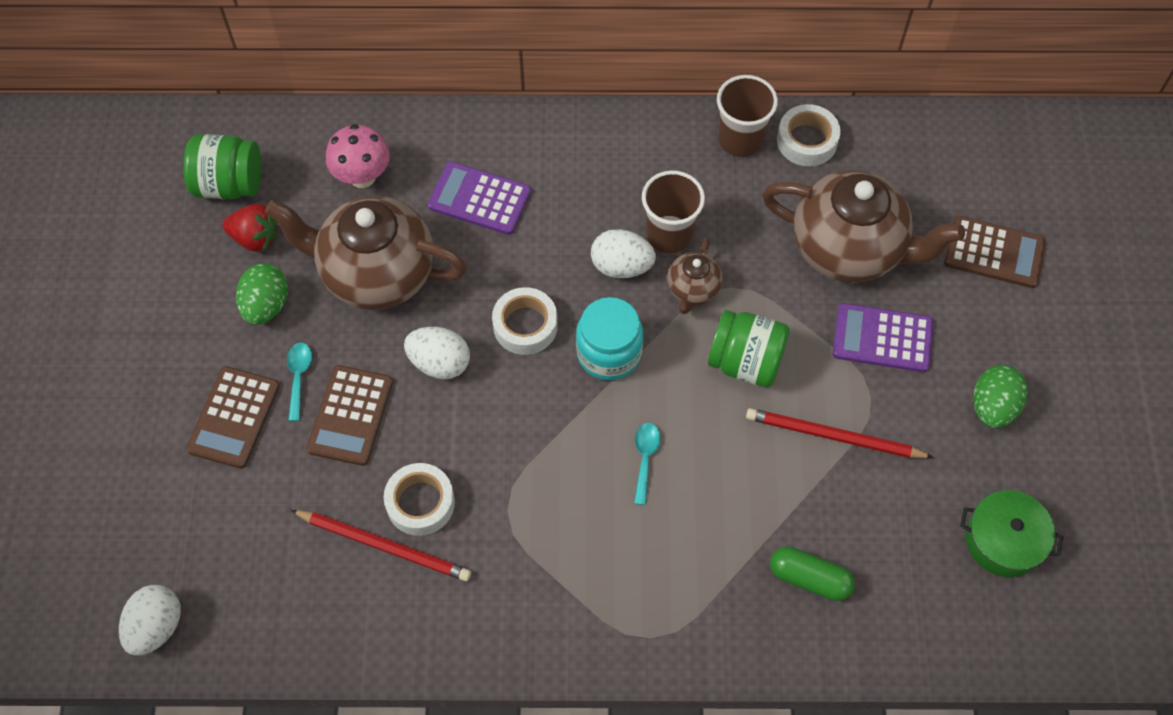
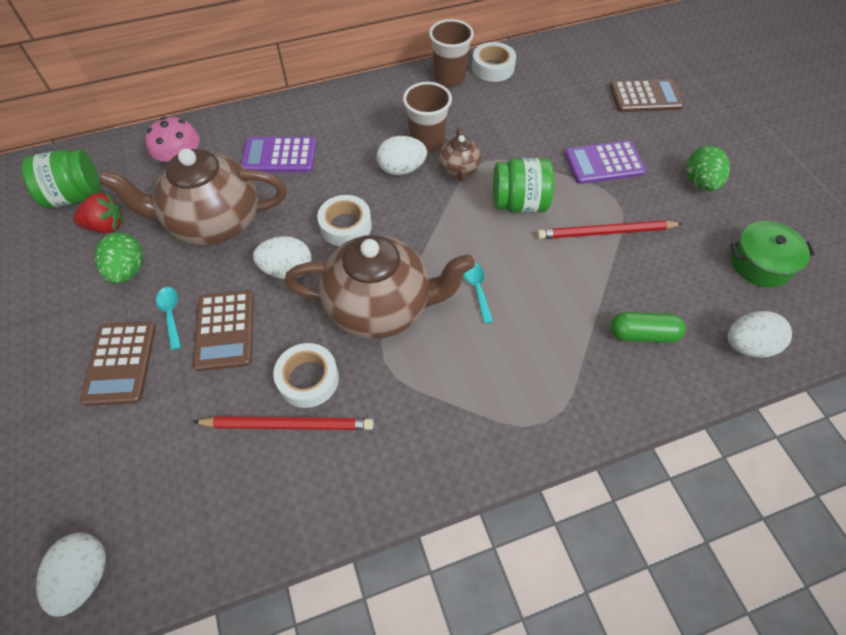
camera: 20 degrees left, 5 degrees down
turquoise jar [576,297,644,380] -> none
brown teapot [762,170,965,283] -> brown teapot moved to [284,235,475,339]
none -> white egg [728,311,792,358]

